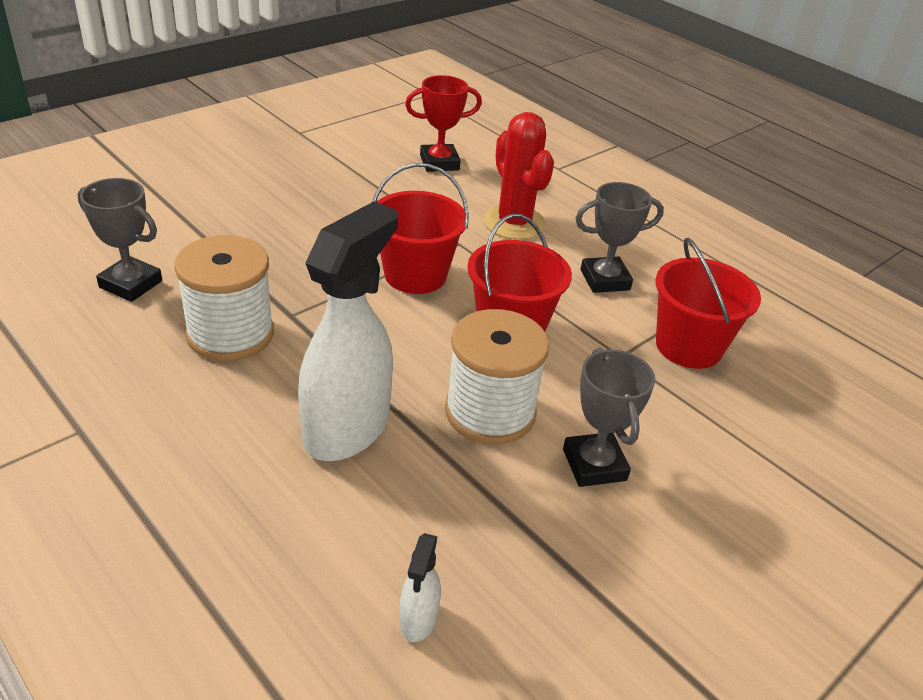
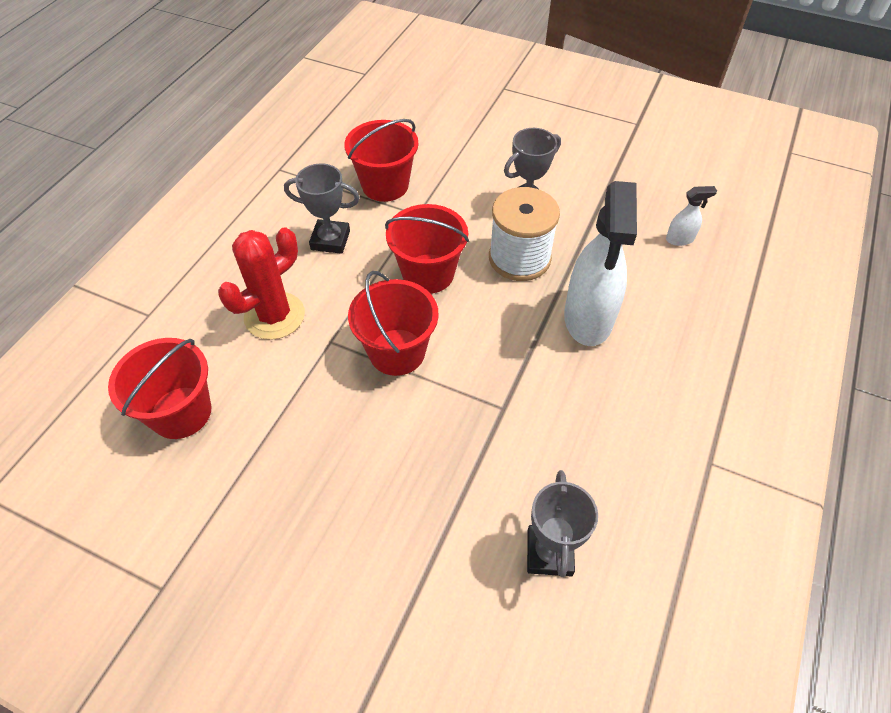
camera: 110 degrees left, 15 degrees up
white spool [174,235,274,361] -> none
white spray bottle [298,201,398,461] -> white spray bottle turned 90 degrees counterclockwise [564,181,637,346]
red trophy [405,75,482,172] -> red bucket [108,338,211,439]
grey trophy [575,182,664,293] -> grey trophy turned 45 degrees counterclockwise [284,163,360,254]

